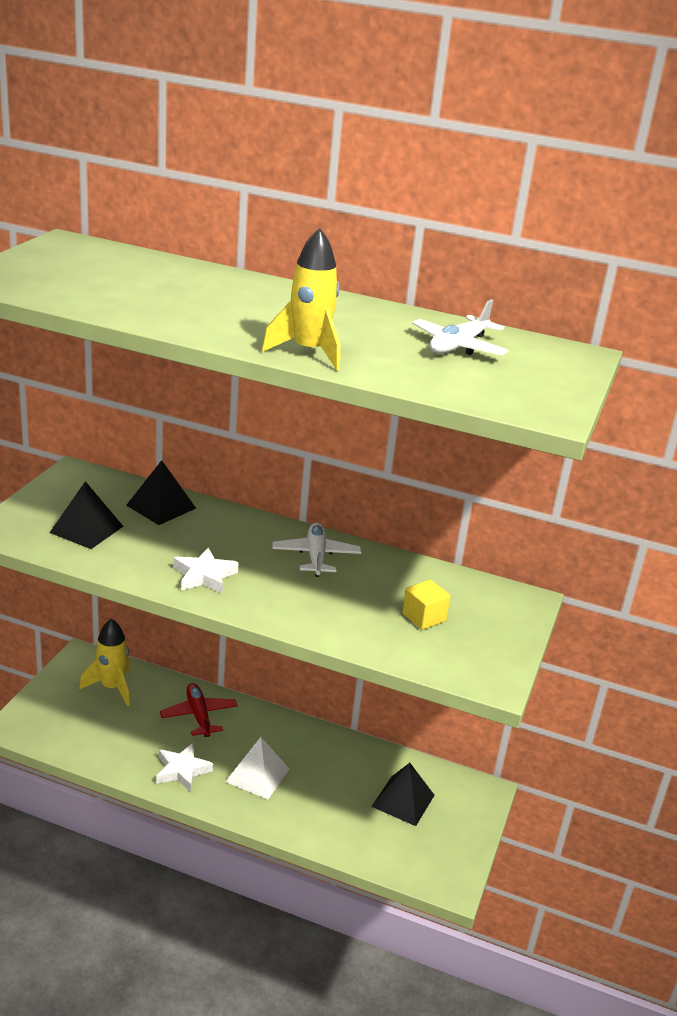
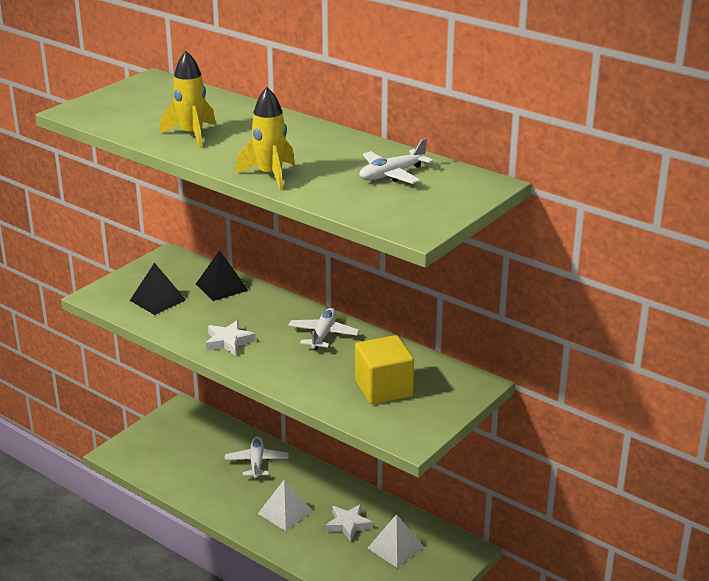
camera: 20 degrees right, 0 degrees up
yellow rocket [79,619,130,706] -> yellow rocket moved to [160,51,216,148]
white star [156,743,213,792] -> white star moved to [325,504,373,542]
red plane [160,683,238,737] -> white plane [225,436,288,479]
black pyramid [372,763,434,826] -> white pyramid [367,514,424,568]
yellow cube [402,580,451,630] -> yellow cube [355,335,414,404], size x1.77

